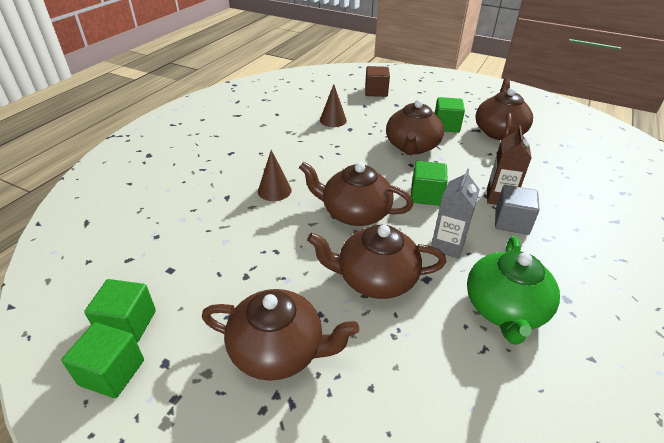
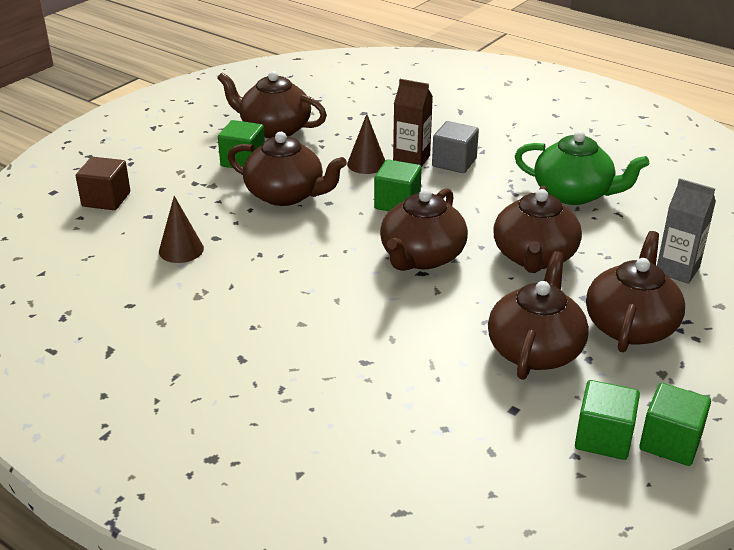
camera: 80 degrees left, 5 degrees down
brown cone [258,150,292,201] -> brown cone moved to [347,114,385,174]
grey carton [431,168,480,259] -> grey carton moved to [657,178,716,284]
none -> brown teapot [488,251,589,380]

